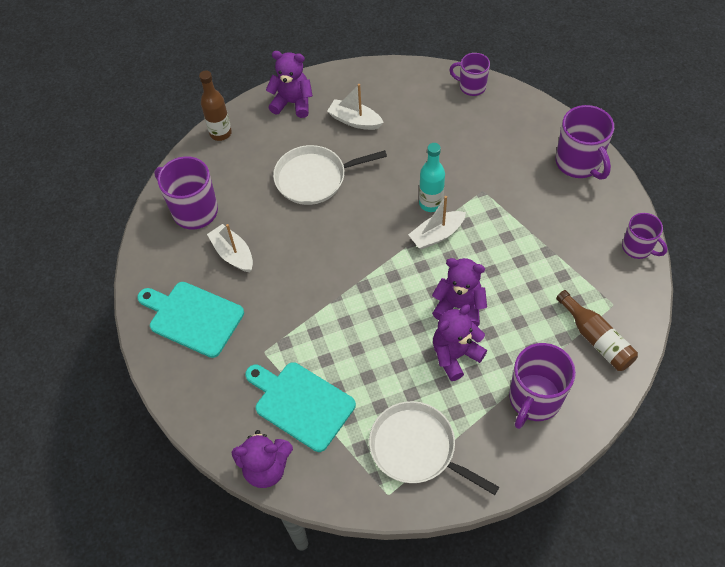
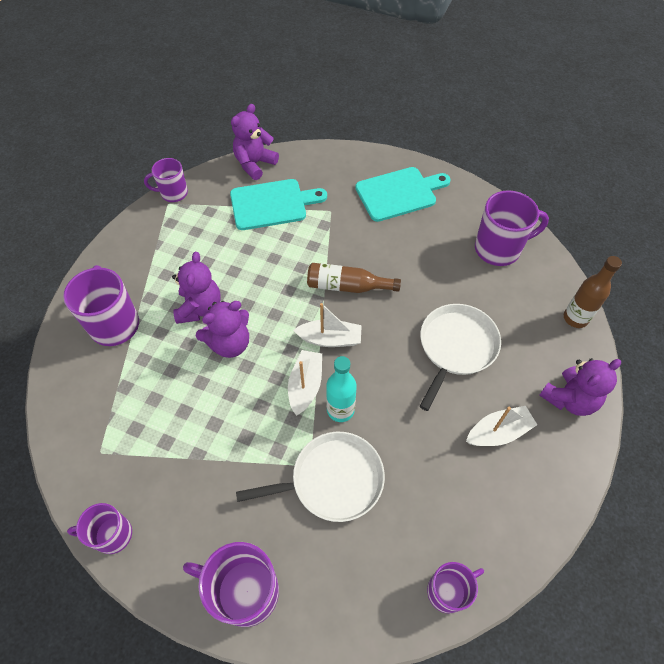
camera: 130 degrees right, 0 degrees up
white boat [207,224,253,272] -> white boat moved to [293,303,362,347]
white pan [369,401,499,495] -> white pan moved to [236,432,385,522]
brown bottle [556,290,638,371] -> brown bottle moved to [307,263,401,293]
none -> purple mug [144,158,188,202]

